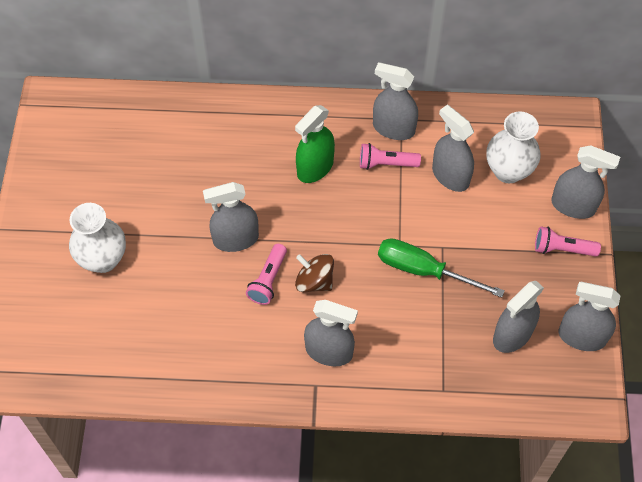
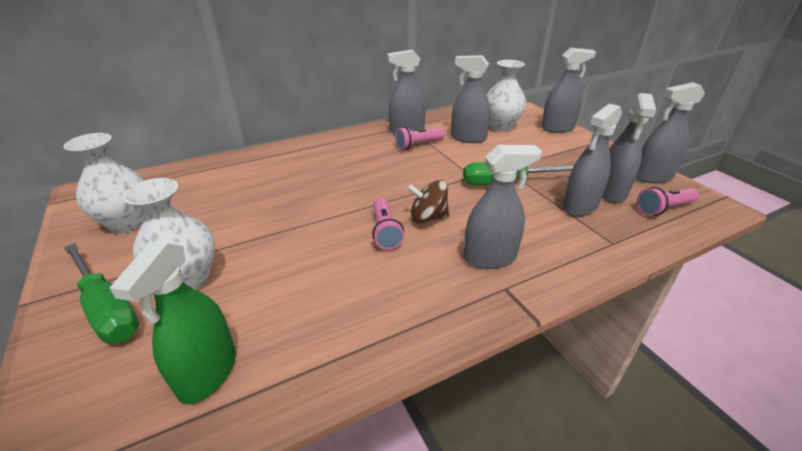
camera: 30 degrees left, 25 degrees down
grey spray bottle [203,182,259,252] -> grey spray bottle moved to [562,103,622,216]
green spray bottle [295,105,335,183] -> green spray bottle moved to [110,241,236,404]
pink flashlight [535,226,601,257] -> pink flashlight moved to [637,187,699,216]
none -> white vase [63,133,146,233]
none -> green screwdriver [64,243,139,343]

